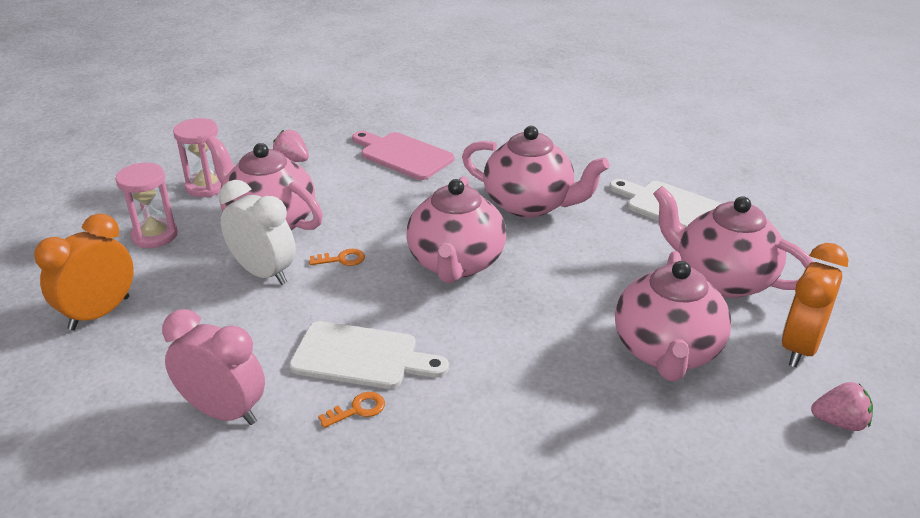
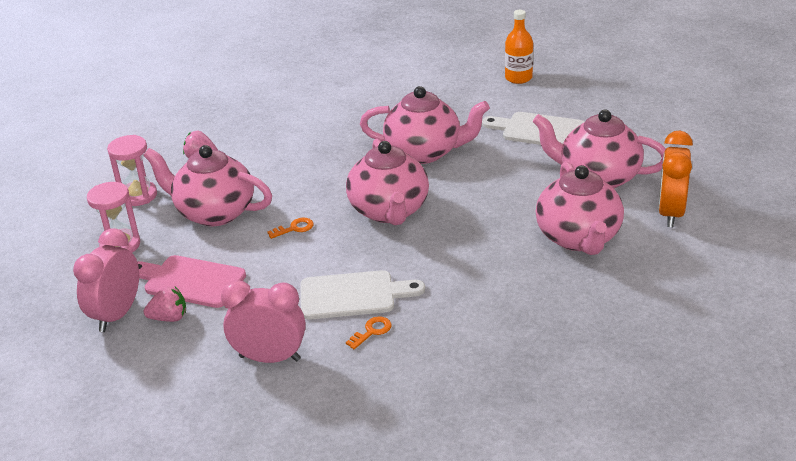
camera: 15 degrees left, 0 degrees up
orange clock [34,213,134,330] -> pink clock [73,228,139,332]
white clock [219,180,296,285] -> none
pink cutting board [352,131,455,180] -> pink cutting board moved to [137,255,246,308]
pink strawberry [811,382,873,431] -> pink strawberry moved to [144,286,186,322]
none -> orange bottle [505,10,533,84]

